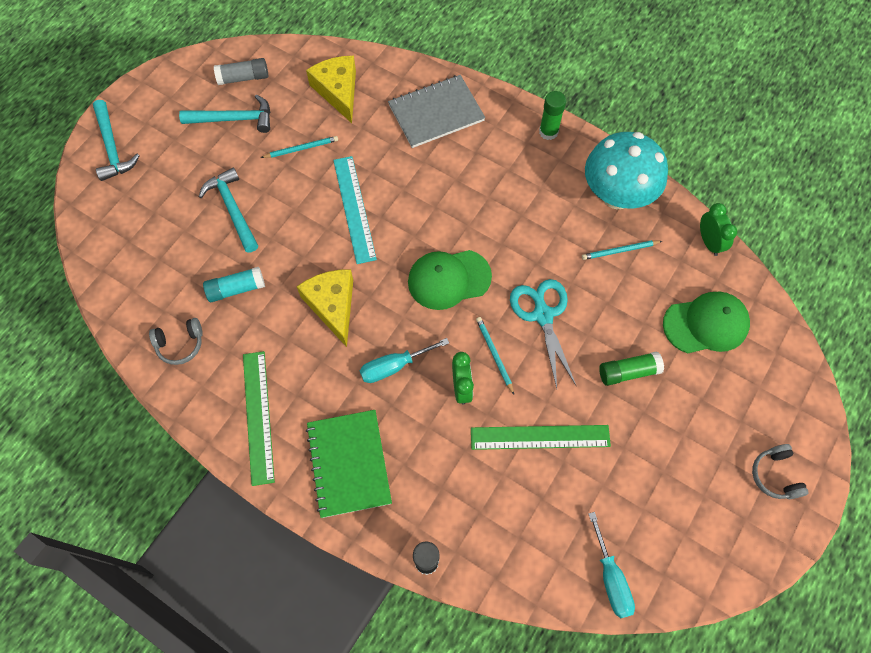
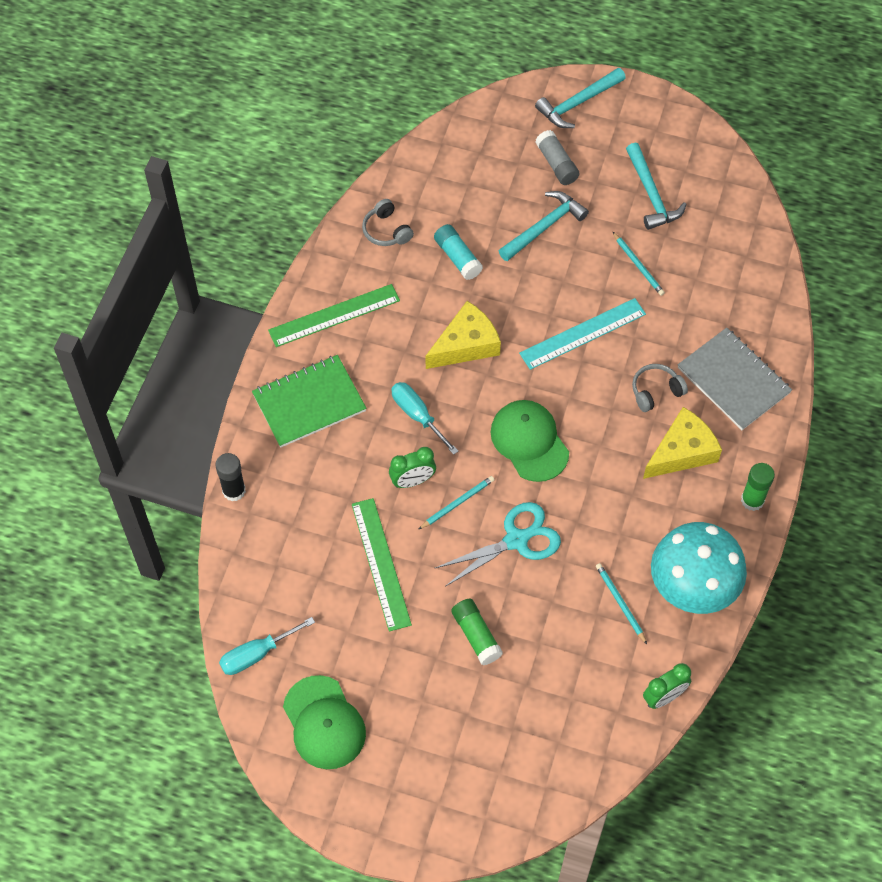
camera: 75 degrees right, 5 degrees down
grey glue stick [214,58,268,85] -> grey glue stick moved to [535,130,580,185]
yellow cheese [306,56,356,123] -> yellow cheese moved to [643,407,722,479]
green cap [663,291,750,353] -> green cap moved to [283,675,366,769]
grey headphones [752,444,809,499] -> grey headphones moved to [632,364,688,412]

